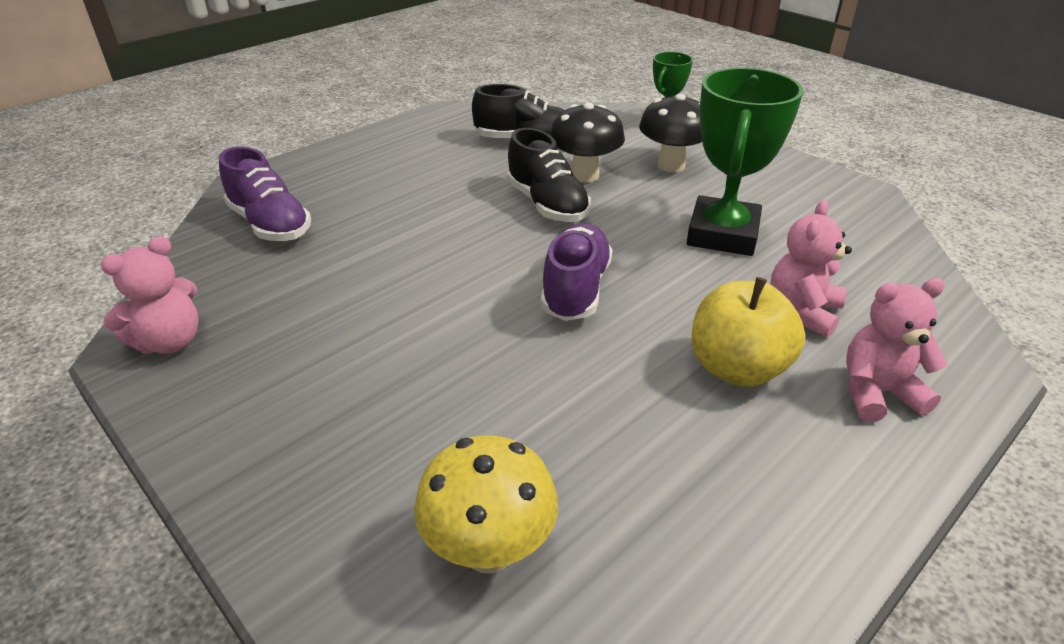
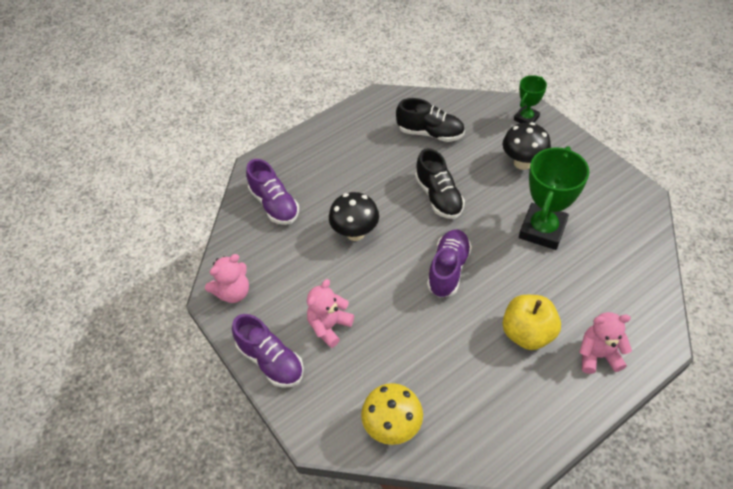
camera: 10 degrees right, 15 degrees up
black mushroom [550,102,625,182] -> black mushroom moved to [329,192,379,241]
pink teddy bear [770,200,852,338] -> pink teddy bear moved to [307,279,354,348]
none -> purple shoe [232,314,304,388]

